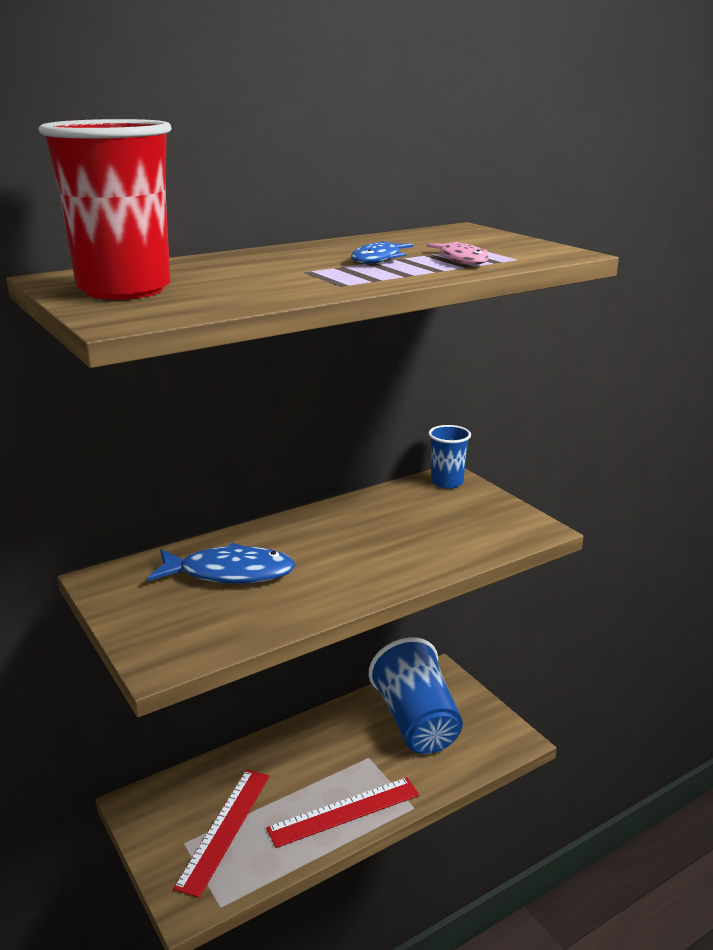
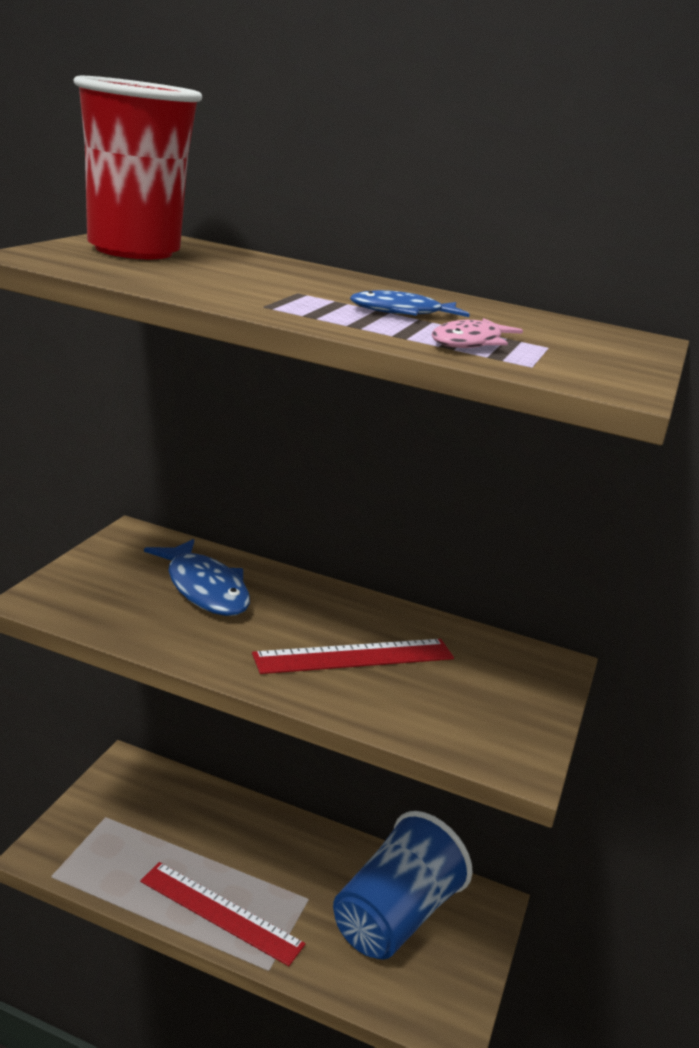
camera: 50 degrees right, 0 degrees up
red ruler [173,769,269,898] -> red ruler moved to [252,639,454,674]
blue cup [428,425,471,489] -> none

